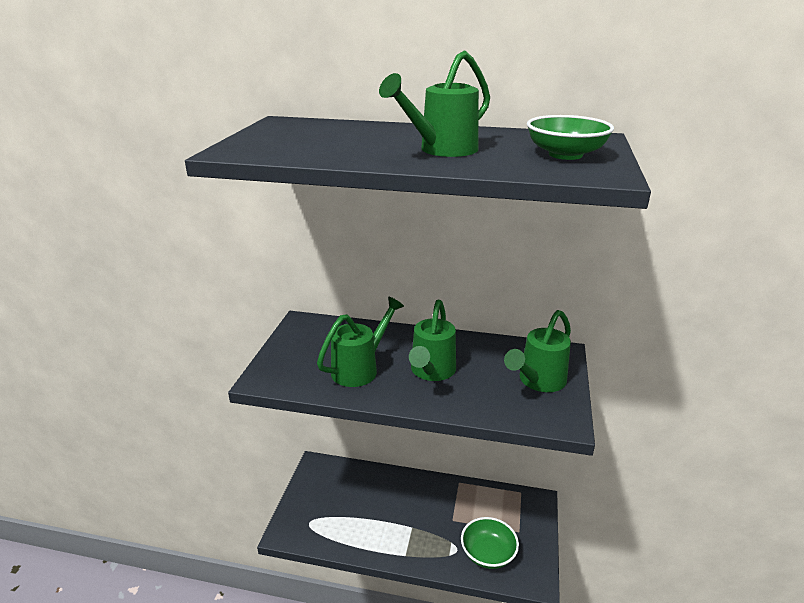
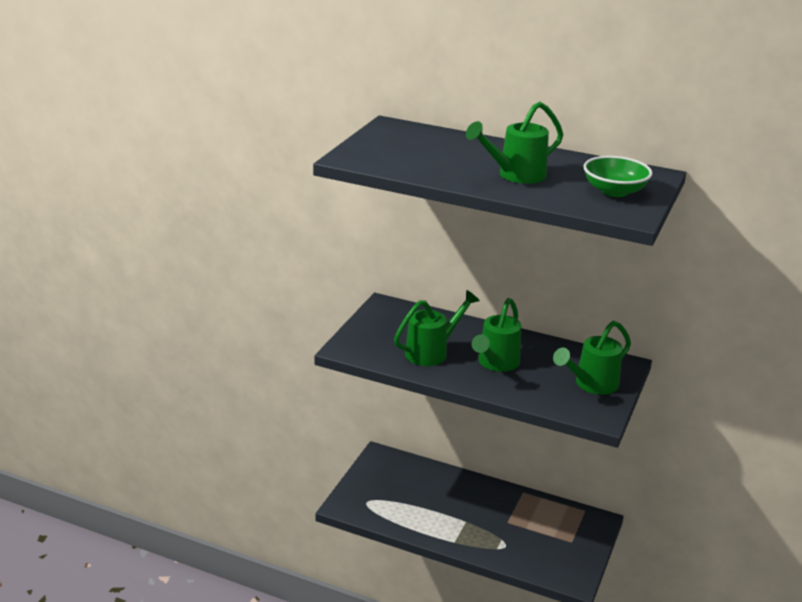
camera: 10 degrees right, 0 degrees up
green bowl [461,517,519,569] -> none

